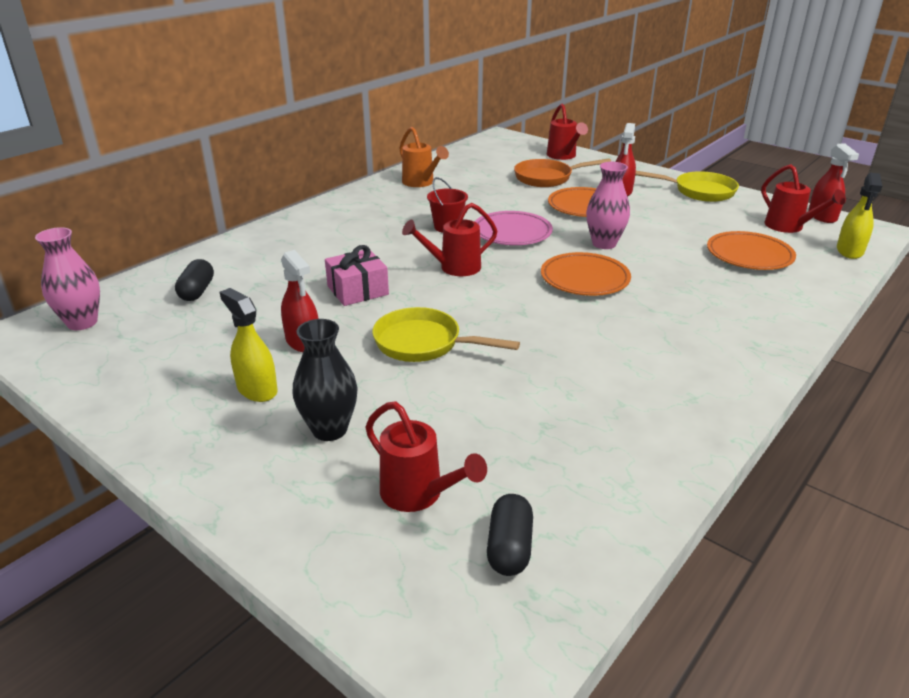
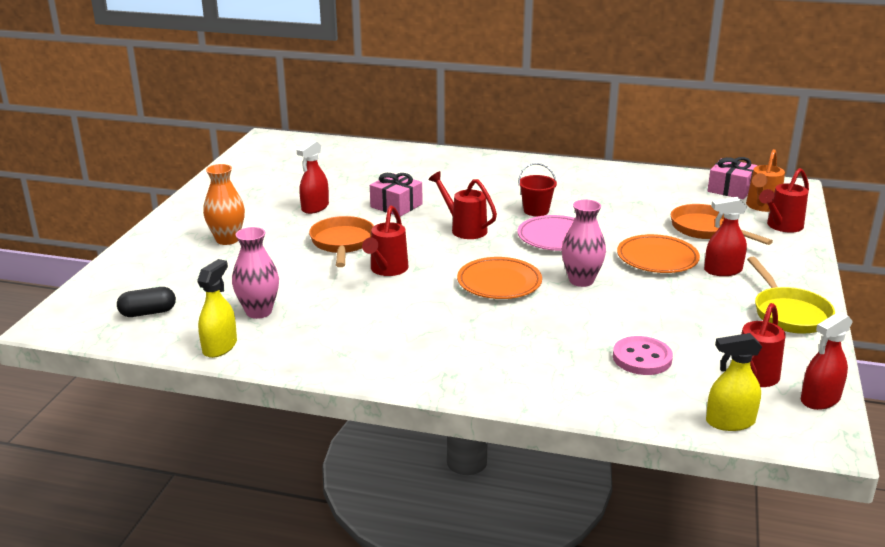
camera: 65 degrees right, 5 degrees down
pink vase [35,227,100,330] -> pink vase moved to [232,227,279,319]
black capsule [175,259,214,301] -> none
yellow spray bottle [220,288,278,402] -> yellow spray bottle moved to [197,259,237,358]
black vase [293,319,358,441] -> orange vase [203,164,245,245]
red watering can [365,401,487,512] -> red watering can moved to [362,205,409,276]
yellow pan [372,307,520,362] -> orange pan [309,216,374,267]
orange watering can [399,127,449,187] -> orange watering can moved to [746,149,785,212]
orange plate [707,231,796,270] -> pink button [613,336,673,375]
none -> pink gift [707,157,757,199]

